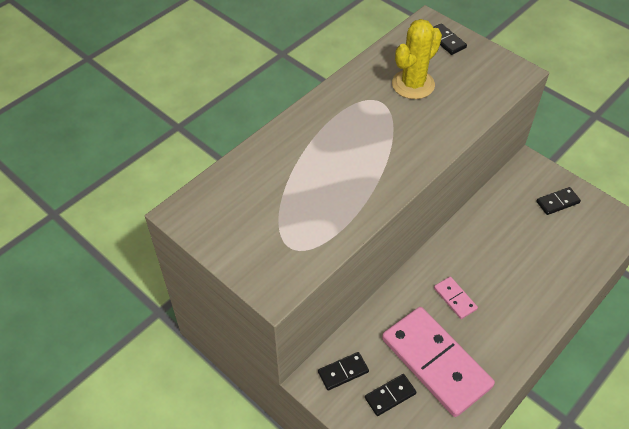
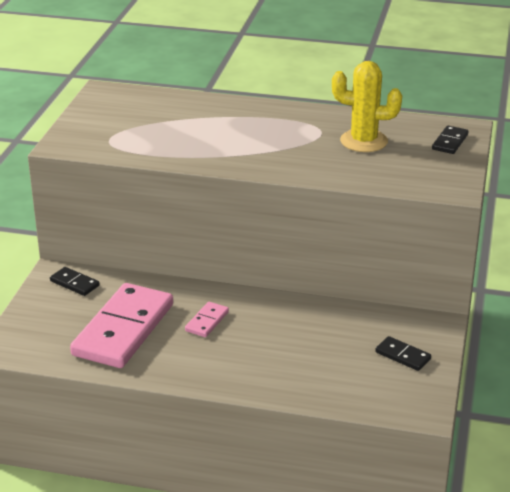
camera: 60 degrees right, 20 degrees down
black domino [365,374,416,416] -> none

